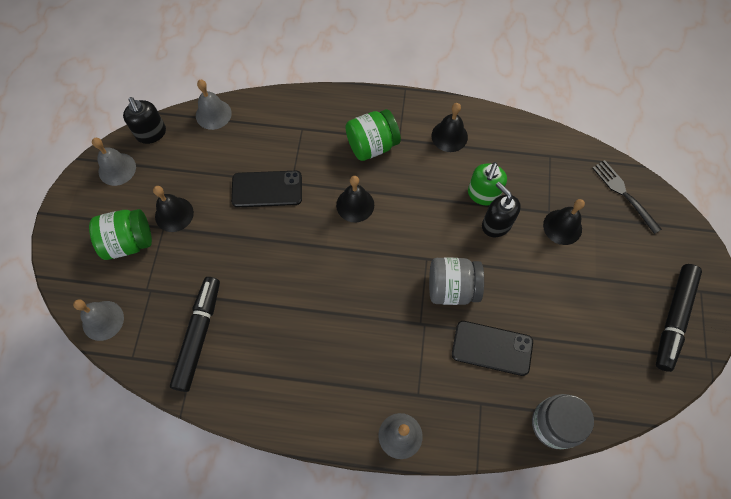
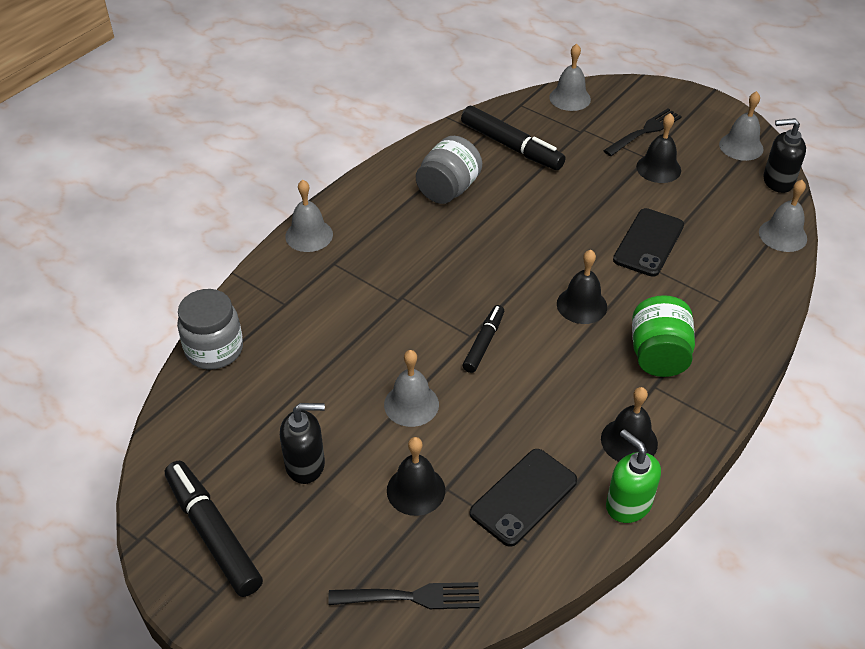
camera: 120 degrees right, 20 degrees down
green jar [89,209,152,260] -> black fork [603,109,682,156]
grey jar [429,257,484,305] -> grey jar moved to [416,136,482,204]
black phone [452,321,533,376] -> black phone moved to [470,449,577,547]
green soap dispenser [468,162,507,206] -> green soap dispenser moved to [606,429,661,523]
black soap dispenser [482,182,521,237] -> black soap dispenser moved to [280,403,325,484]
none -> grey bell [384,350,439,427]
none -> black marker [463,305,504,373]

